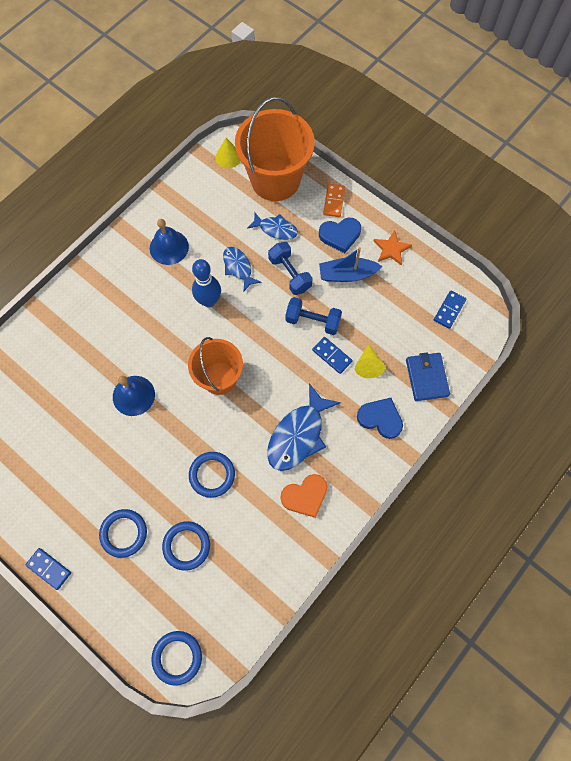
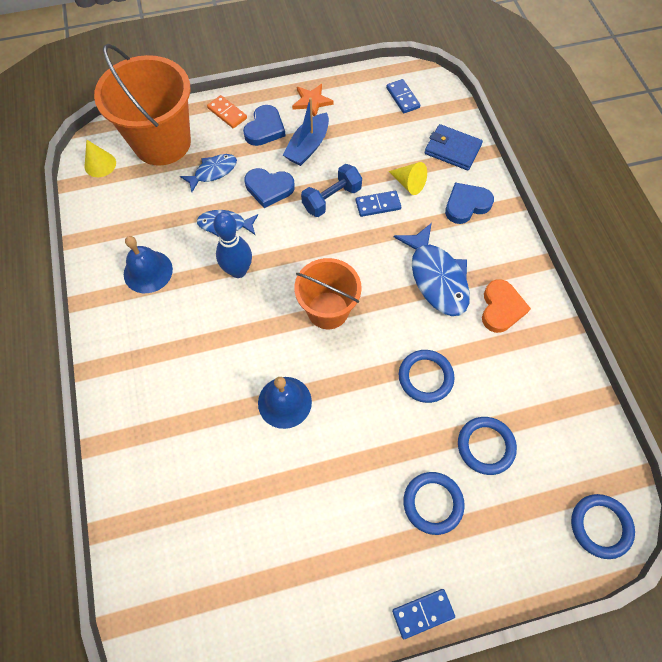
camera: 55 degrees left, 5 degrees down
blue dumbbell [268,242,313,295] -> blue heart [244,168,295,208]

